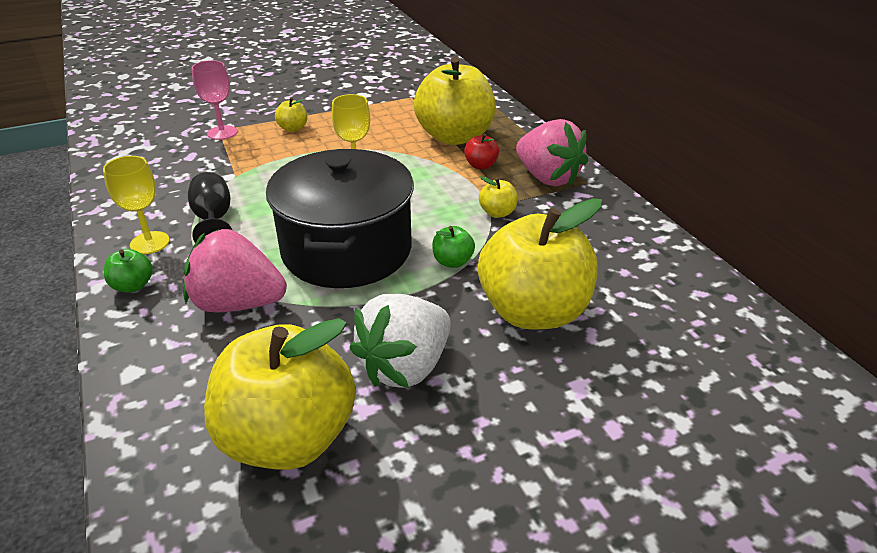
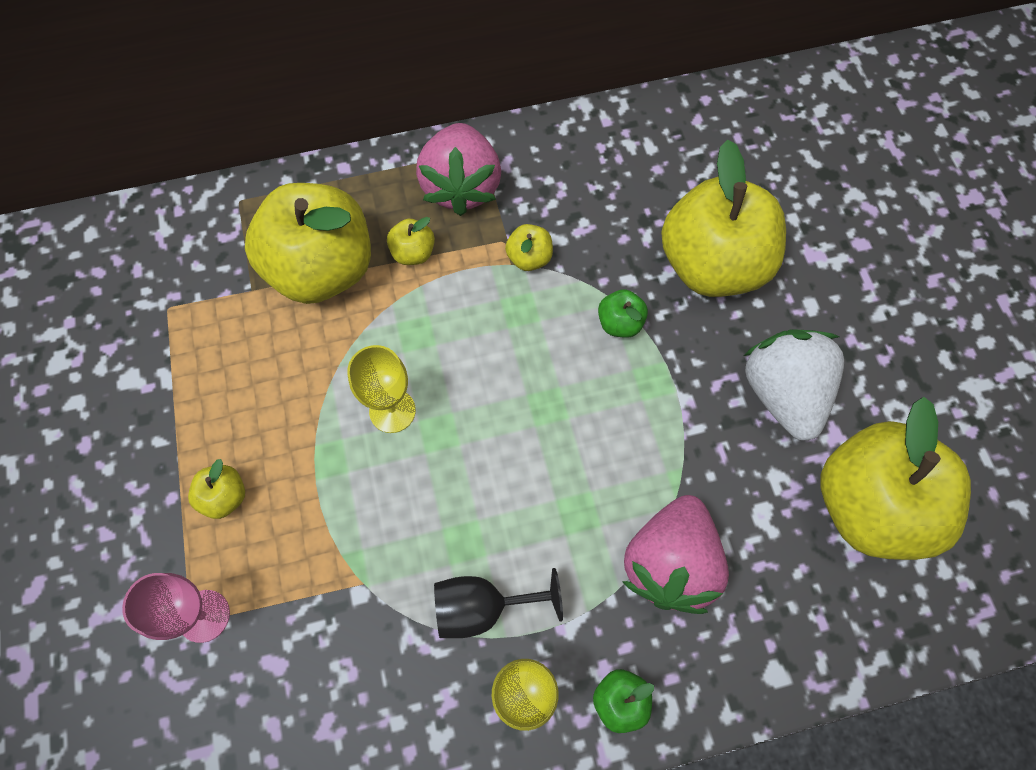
camera: 80 degrees left, 30 degrees up
black pot [266,149,414,288] -> none
white strawberry [350,294,451,388] -> white strawberry turned 150 degrees counterclockwise [744,329,844,441]
red apple [464,134,499,170] -> yellow apple [387,217,435,265]
pink strawberry [516,119,588,186] -> pink strawberry turned 120 degrees clockwise [416,123,501,216]

